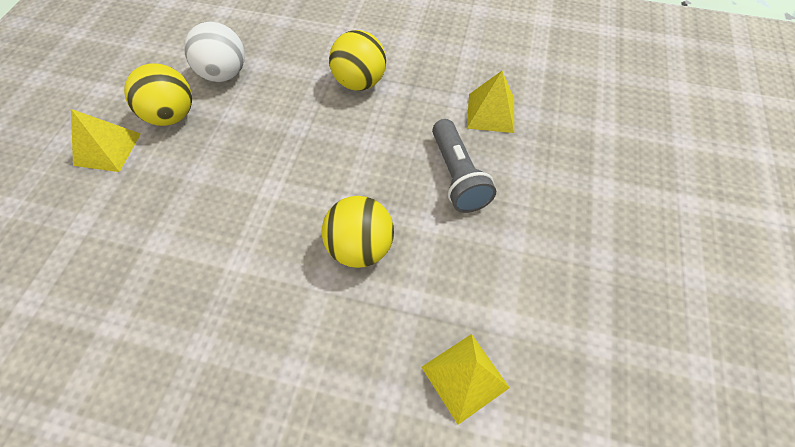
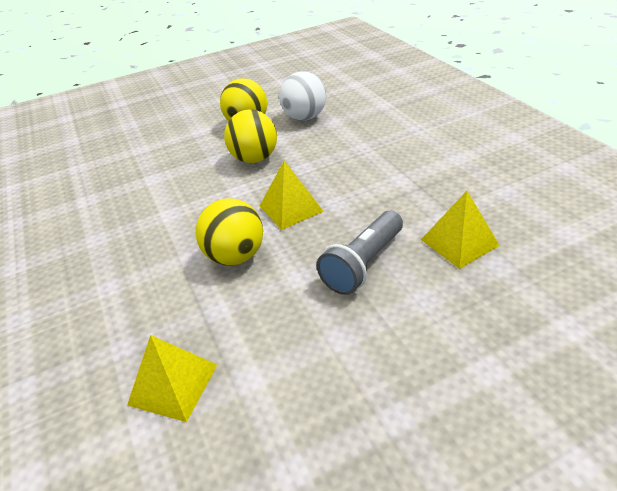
camera: 55 degrees right, 20 degrees down
yellow pyramid [71,109,141,172] -> yellow pyramid moved to [260,161,324,230]
yellow ball [329,30,386,91] -> yellow ball moved to [224,109,277,163]

